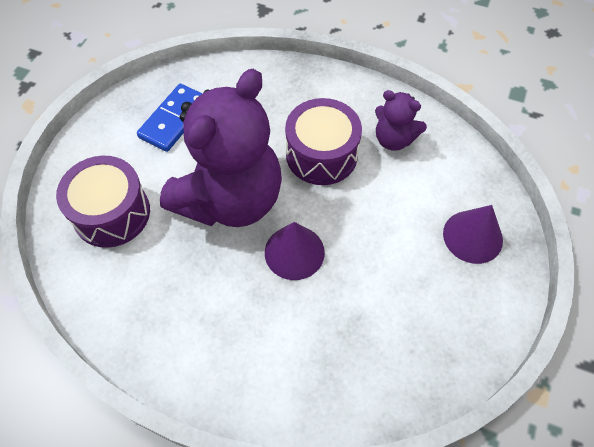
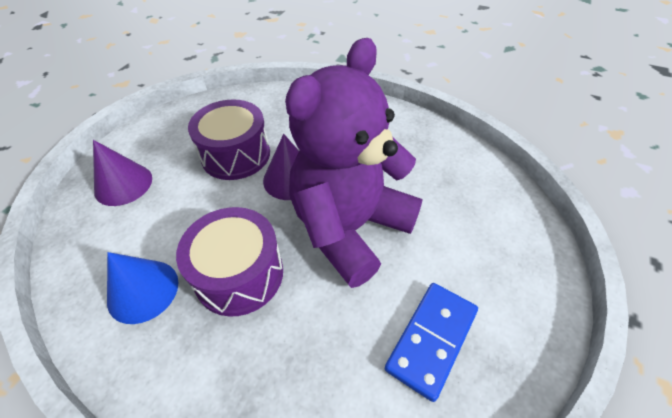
camera: 175 degrees left, 10 degrees down
purple drum [56,156,150,248] -> purple drum moved to [188,99,270,180]
purple teddy bear [375,90,427,151] -> blue cone [107,252,179,324]

